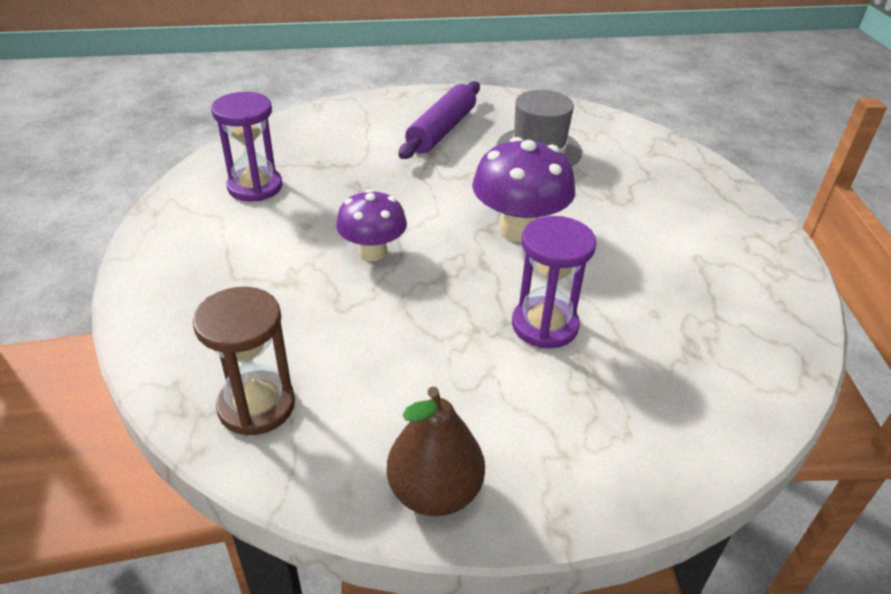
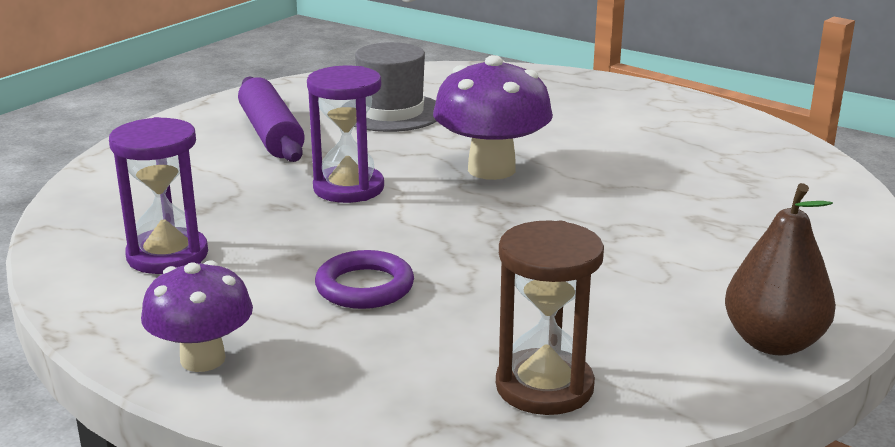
camera: 45 degrees left, 15 degrees down
purple mushroom [336,189,407,261] -> purple mushroom moved to [141,261,253,372]
purple hourglass [512,216,596,348] -> purple hourglass moved to [307,66,384,203]
none -> purple ring [315,250,414,309]

